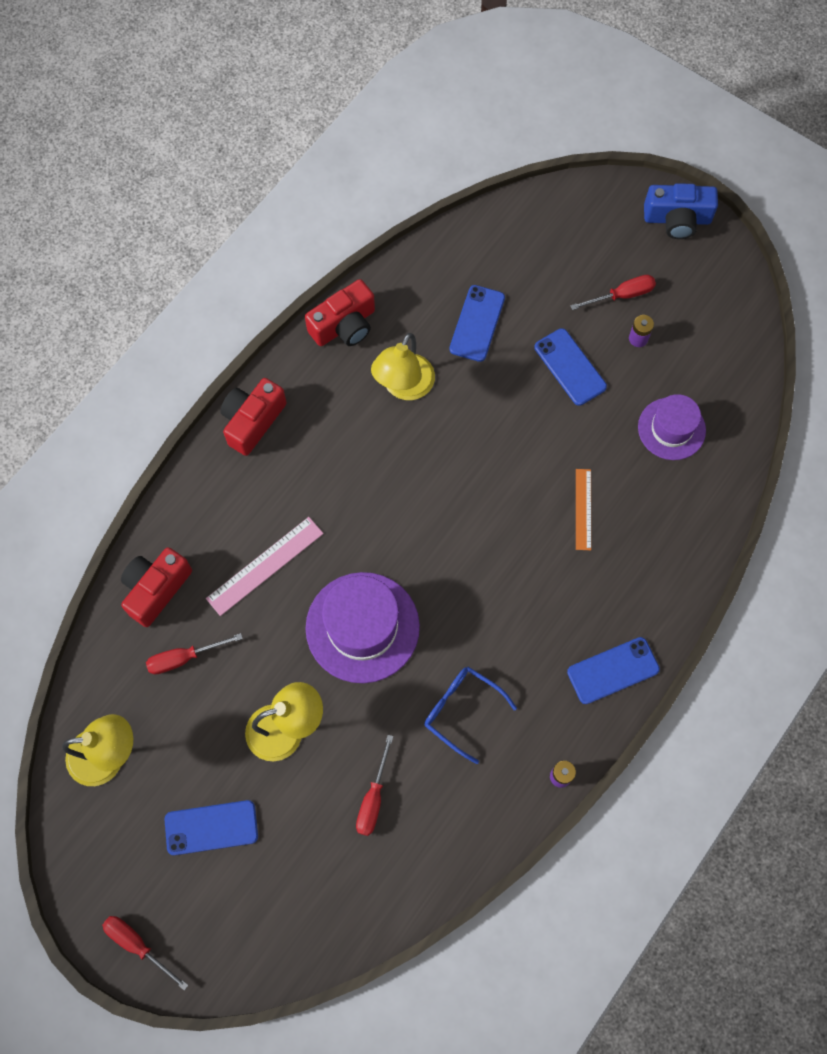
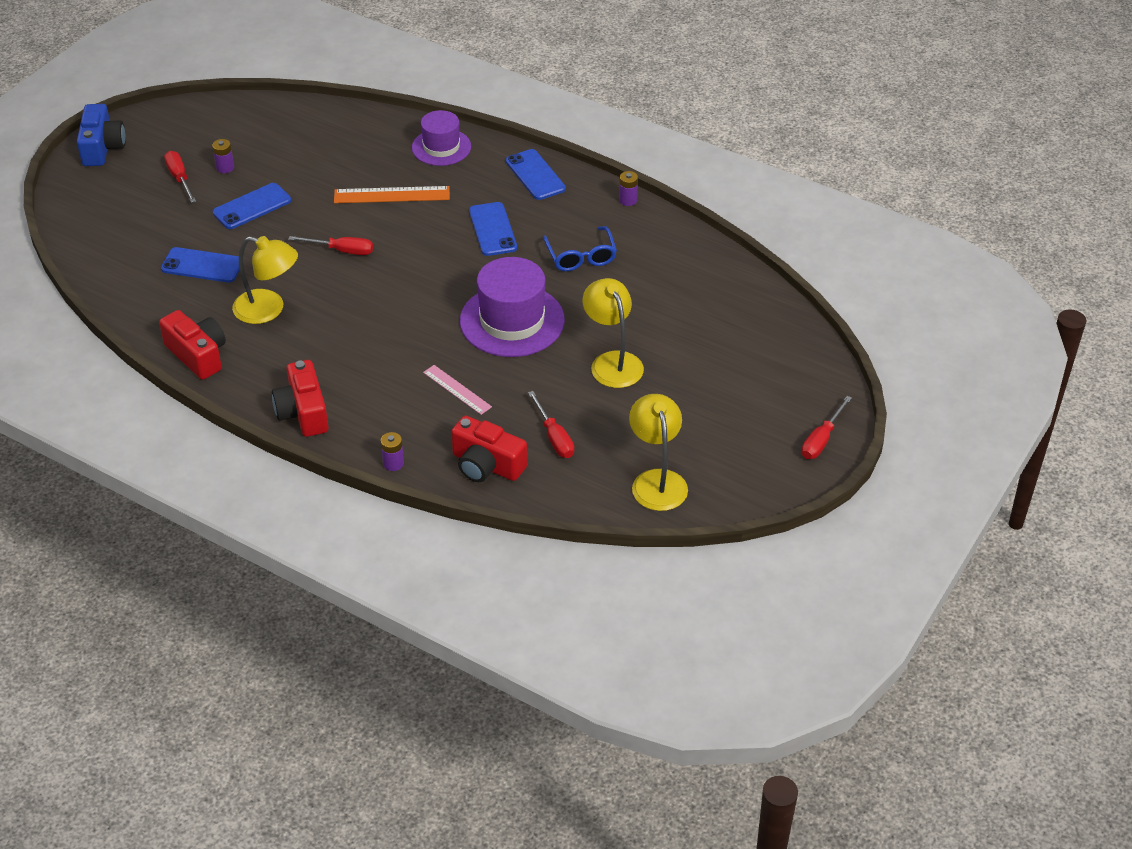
camera: 95 degrees left, 25 degrees down
blue phone [164,800,258,855] -> blue phone moved to [469,202,517,256]
pink ruler [206,517,324,616] -> pink ruler [423,365,492,415], size x0.66
red camera [220,378,287,456] -> red camera turned 45 degrees clockwise [272,360,329,437]
red screwdriver [356,735,394,836] -> red screwdriver moved to [288,236,373,255]
blue glasses [424,667,517,764] -> blue glasses turned 45 degrees counterclockwise [543,226,617,271]
orange ruler [576,469,591,550] -> orange ruler [334,186,450,203], size x1.52
purple hat [638,394,706,460] -> purple hat moved to [412,110,471,166]
none -> purple battery [381,432,404,471]

